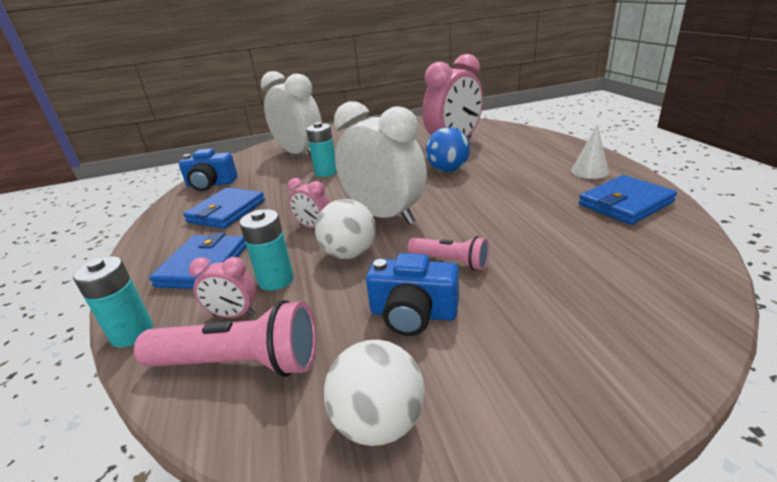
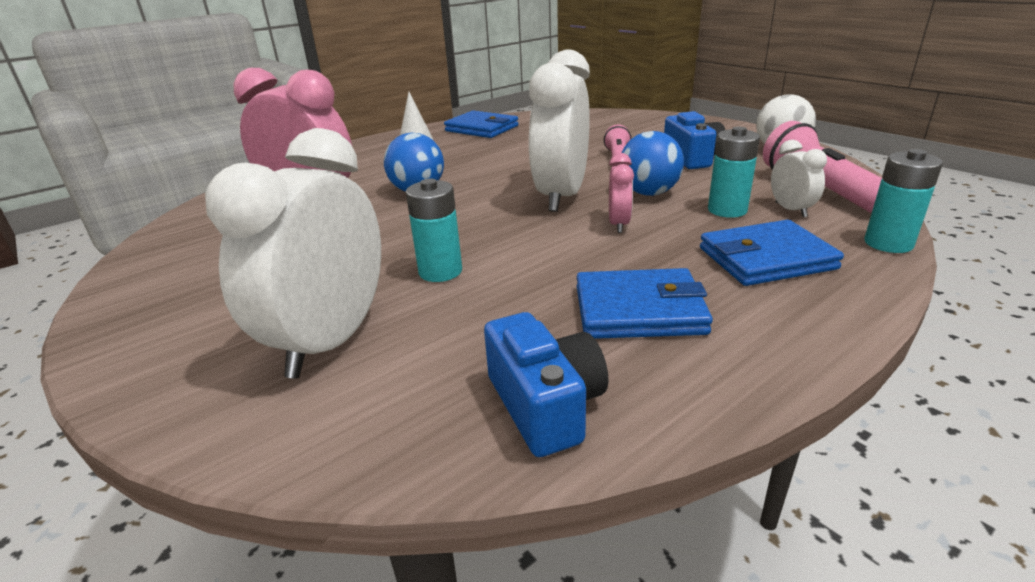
camera: 115 degrees left, 0 degrees up
pink clock [189,257,256,318] -> white clock [771,140,827,217]
white ball [315,199,376,259] -> blue ball [621,131,684,196]

